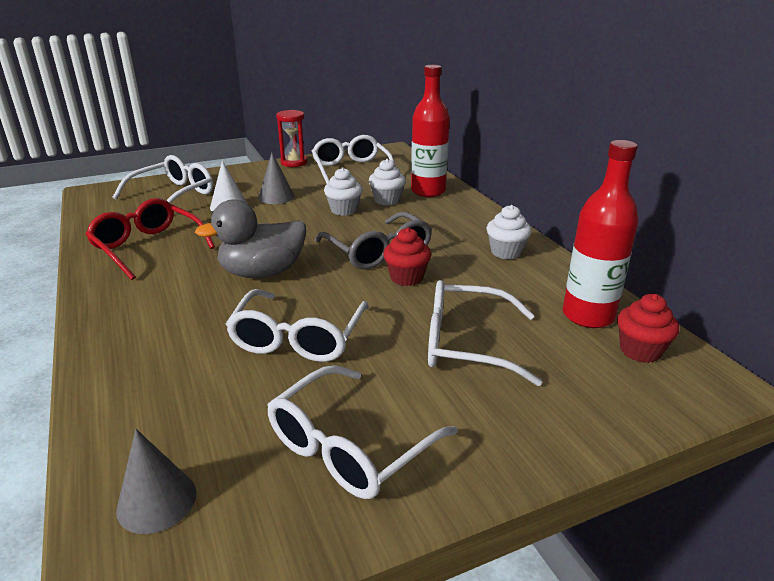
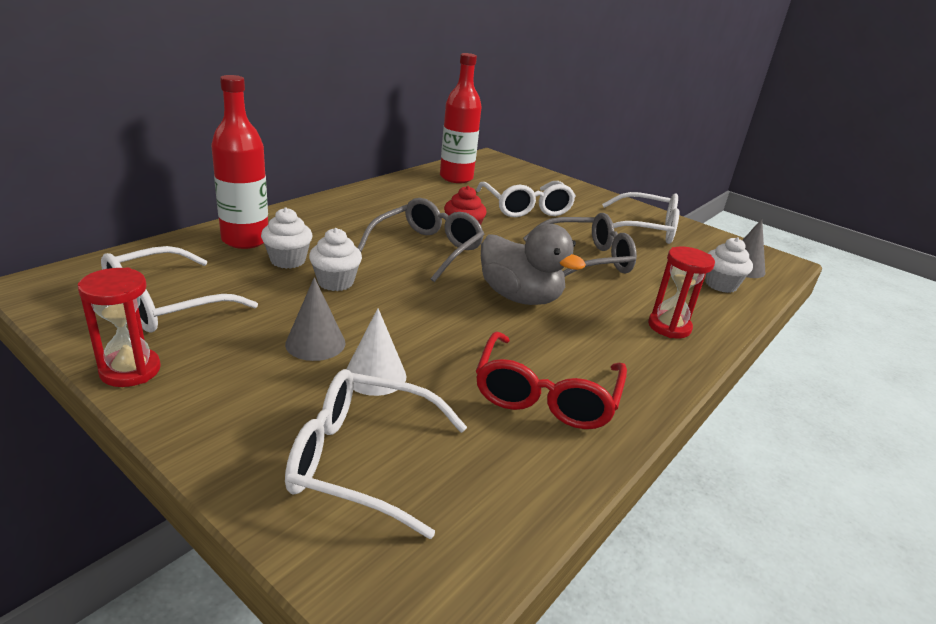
camera: 120 degrees left, 0 degrees up
white glasses [226,289,369,362] -> grey glasses [523,213,637,276]
white cupcake [486,205,532,259] -> white cupcake moved to [706,237,753,293]
red cupcake [617,294,679,363] -> none
none -> red hourglass [648,246,715,338]

